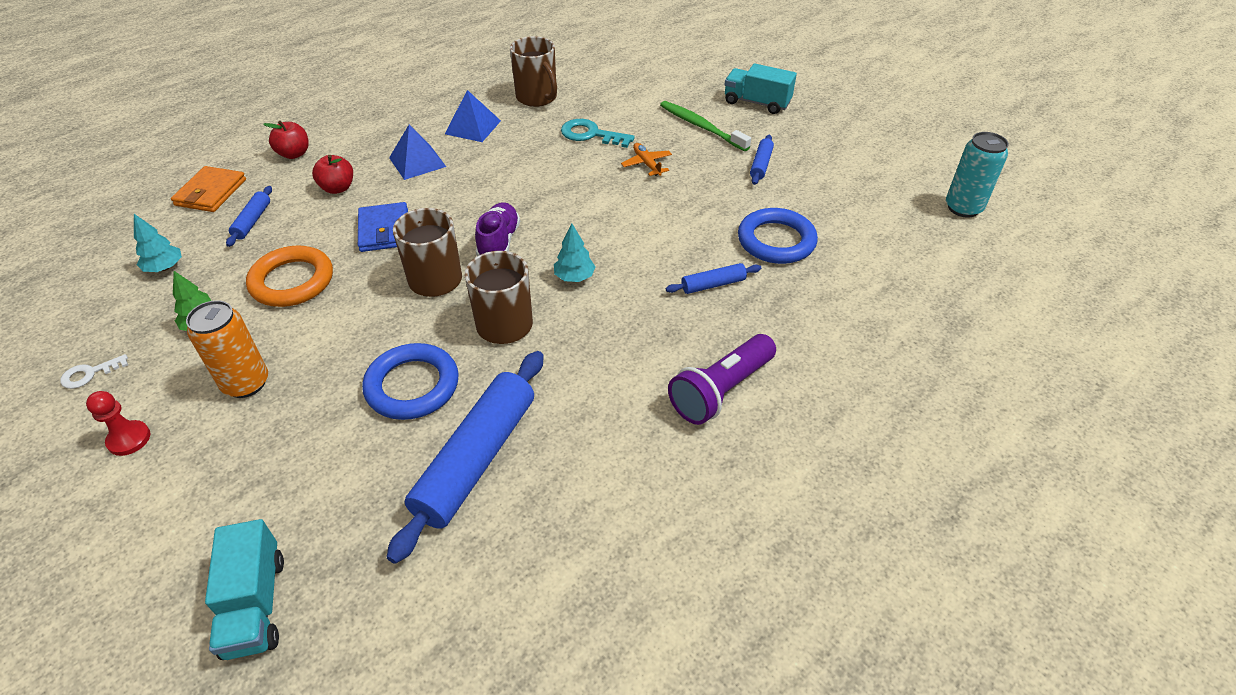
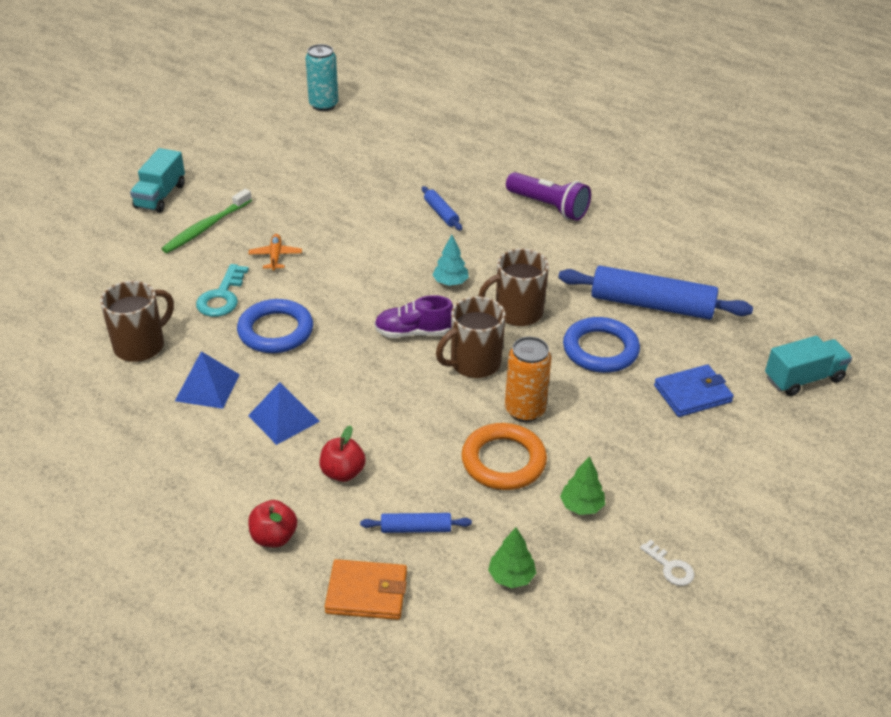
camera: 100 degrees left, 5 degrees down
red pawn [86,391,150,456] -> none
turquoise tree [134,214,182,272] -> green tree [488,527,536,588]
orange can [186,300,268,398] -> orange can moved to [505,337,552,422]
blue wallet [358,202,408,252] -> blue wallet moved to [654,365,734,417]
orange plane [621,143,672,176] -> orange plane turned 120 degrees clockwise [248,234,302,271]
blue ring [738,208,818,264] -> blue ring moved to [237,299,313,353]
blue rolling pin [750,135,774,185] -> none

